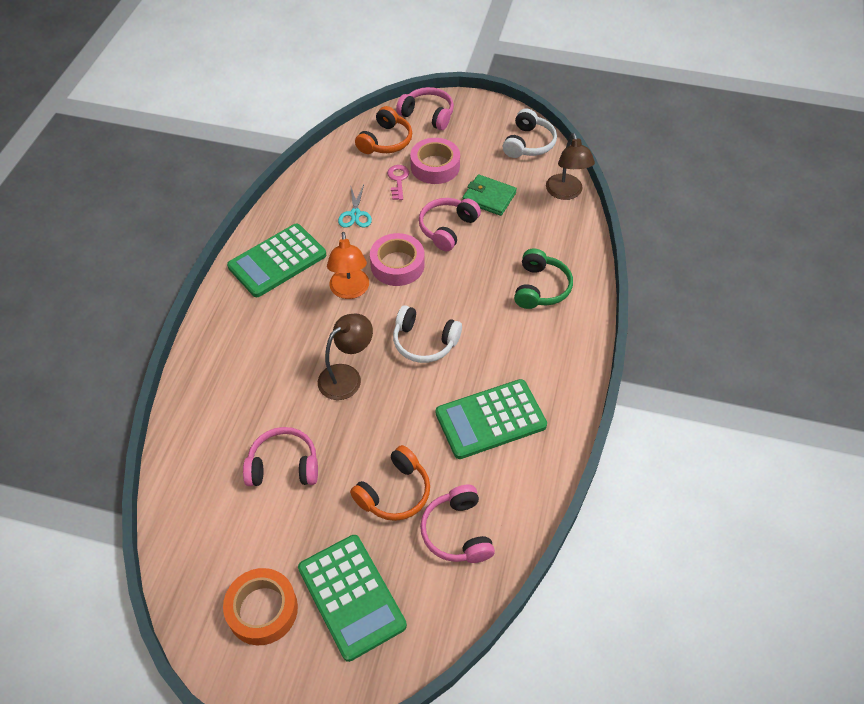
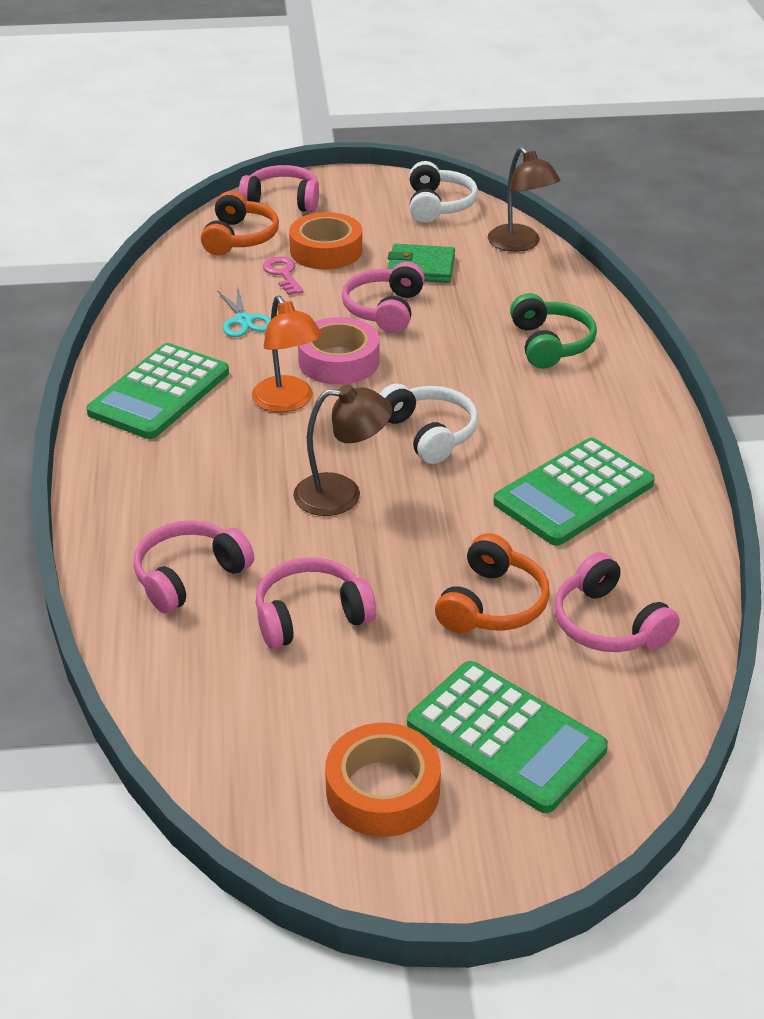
camera: 20 degrees left, 15 degrees down
brown lamp [318,314,373,400] -> brown lamp turned 60 degrees clockwise [293,384,392,516]
white headphones [393,305,462,363] -> white headphones turned 120 degrees counterclockwise [380,384,478,464]
pink tape [410,138,460,184] -> orange tape [289,212,362,270]
none -> pink headphones [133,520,254,614]

